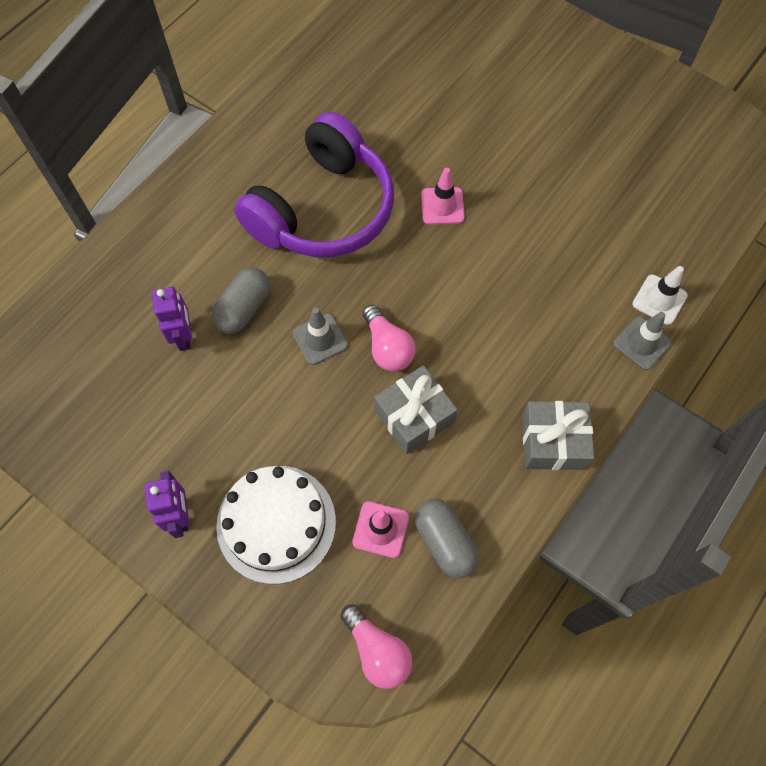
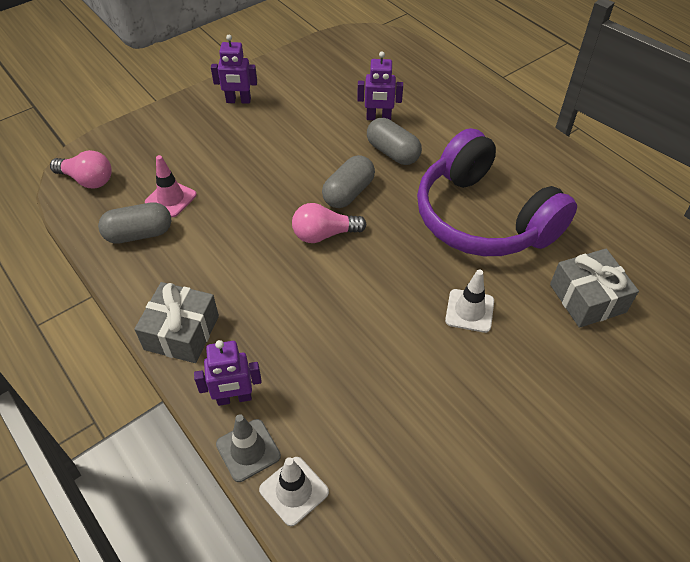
camera: 105 degrees right, 15 degrees down
white cake [216,466,336,584] -> none
grey traffic cone [293,308,348,365] -> grey capsule [322,155,375,208]
pink light bulb [341,604,412,689] -> pink light bulb turned 135 degrees counterclockwise [50,150,112,189]
grey gift [374,365,458,454] -> grey gift moved to [550,249,639,328]
pink traffic cone [421,168,465,225] -> white traffic cone [445,270,494,333]
none -> purple robot [194,340,262,406]

